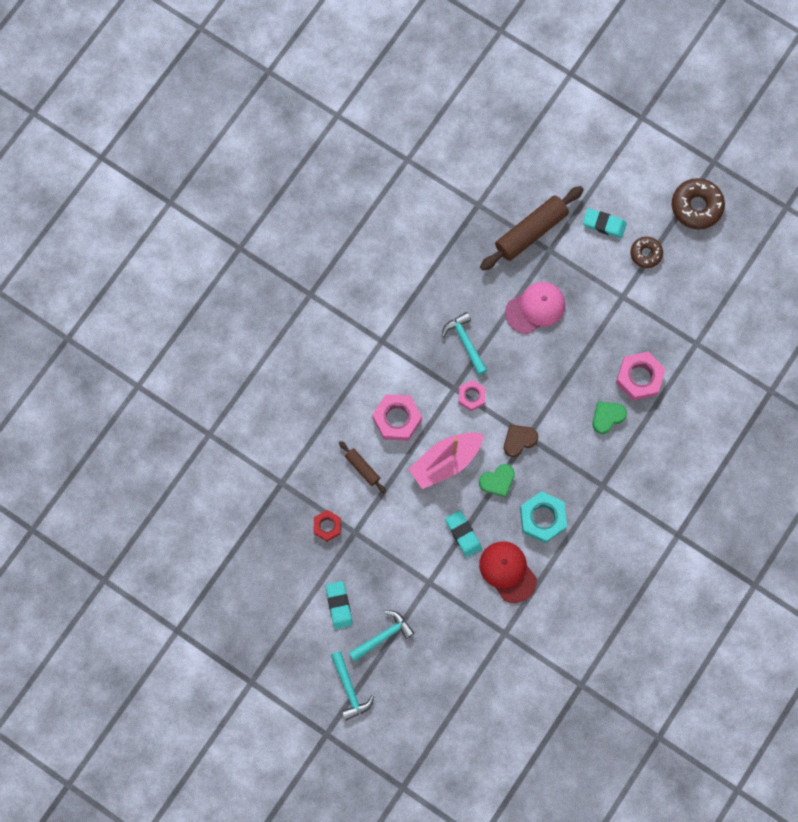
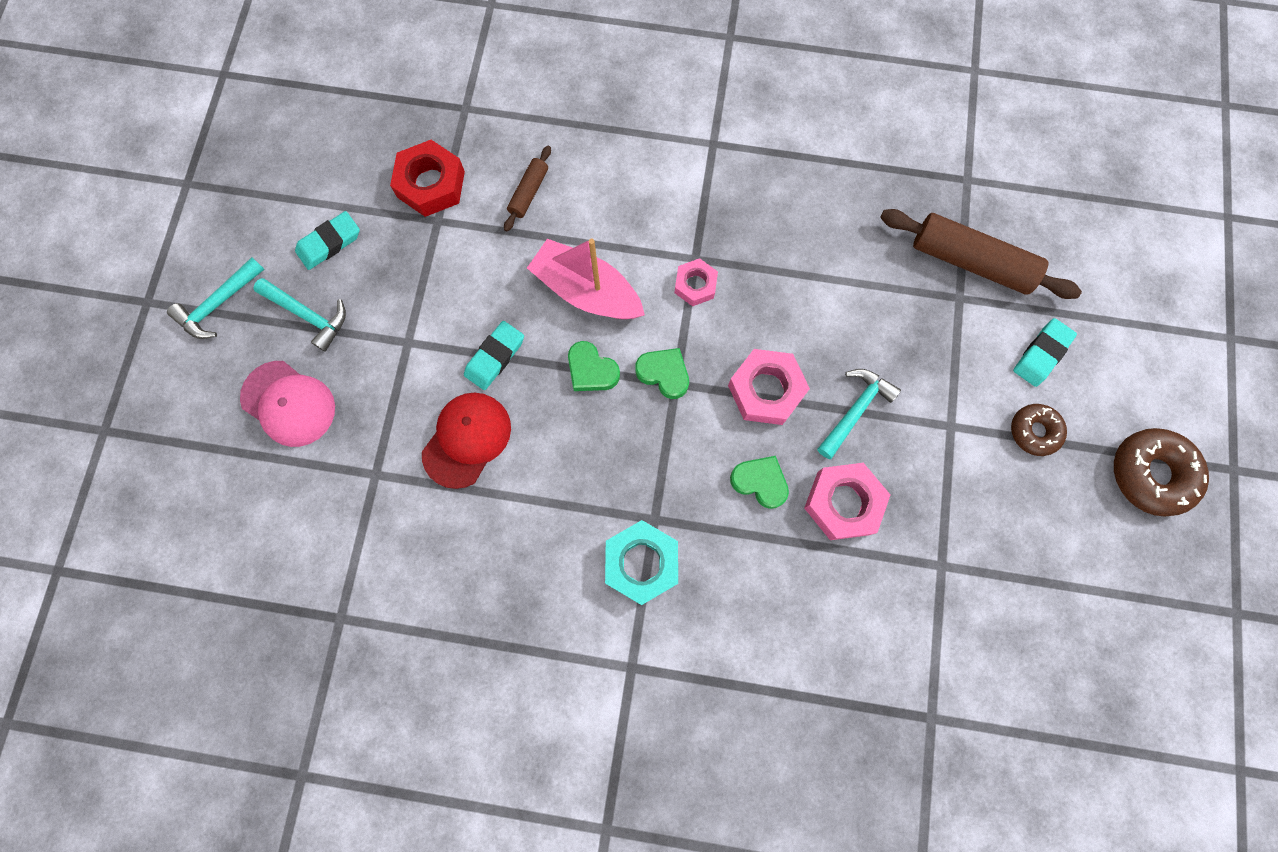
camera: 65 degrees right, 0 degrees up
red nut [314,510,341,541] -> red nut [390,140,465,217], size x1.63
pink nut [372,394,422,441] -> pink nut moved to [728,349,810,425]
turquoise hammer [442,312,487,375] -> turquoise hammer moved to [817,369,901,459]
brown heart [504,424,538,457] -> green heart [635,348,689,399]
pink cap [505,282,565,334] -> pink cap moved to [240,361,335,447]
turquoise nut [520,491,567,543] -> turquoise nut moved to [605,520,678,605]
turquoise eraser [583,208,627,238] -> turquoise eraser turned 45 degrees clockwise [1013,318,1077,387]

